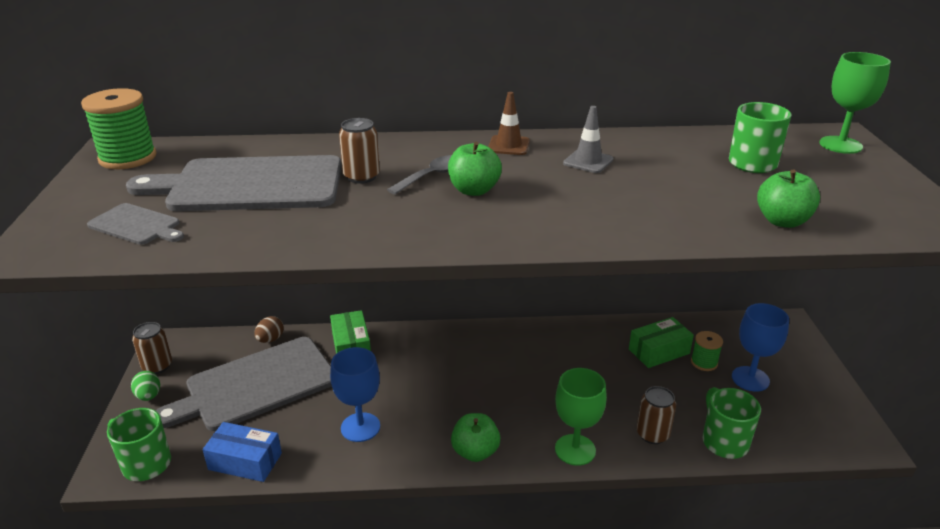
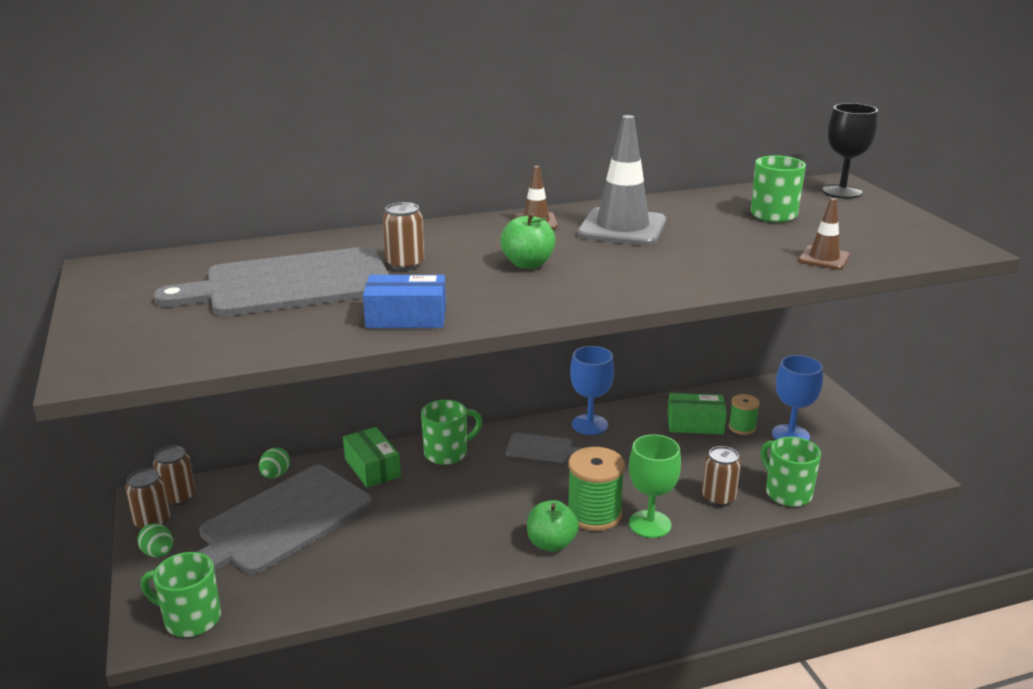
camera: 15 degrees left, 5 degrees down
green spool [81,88,157,169] -> green spool moved to [568,447,625,531]
grey cutting board [87,203,184,245] -> grey cutting board moved to [506,433,582,463]
blue box [202,422,282,482] -> blue box moved to [363,275,446,328]
brown egg [254,316,284,343] -> green egg [259,448,290,478]
blue goblet [330,347,380,442] -> blue goblet moved to [570,346,614,435]
grey spoon [387,155,452,195] -> none
grey traffic cone [563,106,613,173] -> grey traffic cone [577,115,666,246], size x1.93
green box [629,317,694,368] -> green box turned 45 degrees clockwise [668,393,727,434]
green apple [757,170,820,228] -> brown traffic cone [798,198,850,270]
green goblet [820,52,891,154] -> black goblet [822,103,878,199]
none -> brown can [153,445,195,506]
none -> green mug [421,400,483,465]

